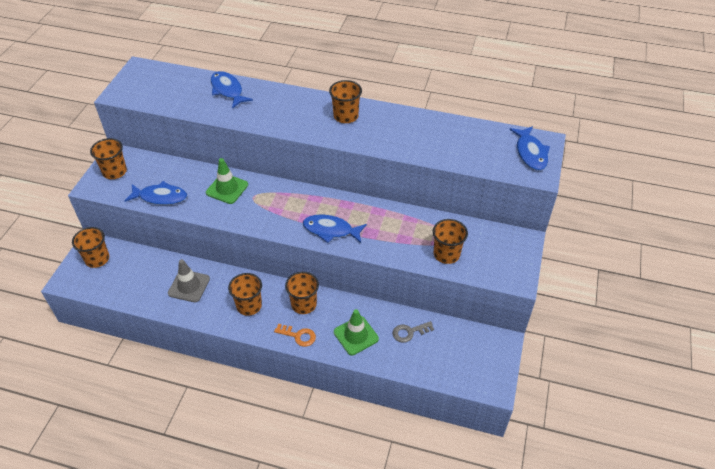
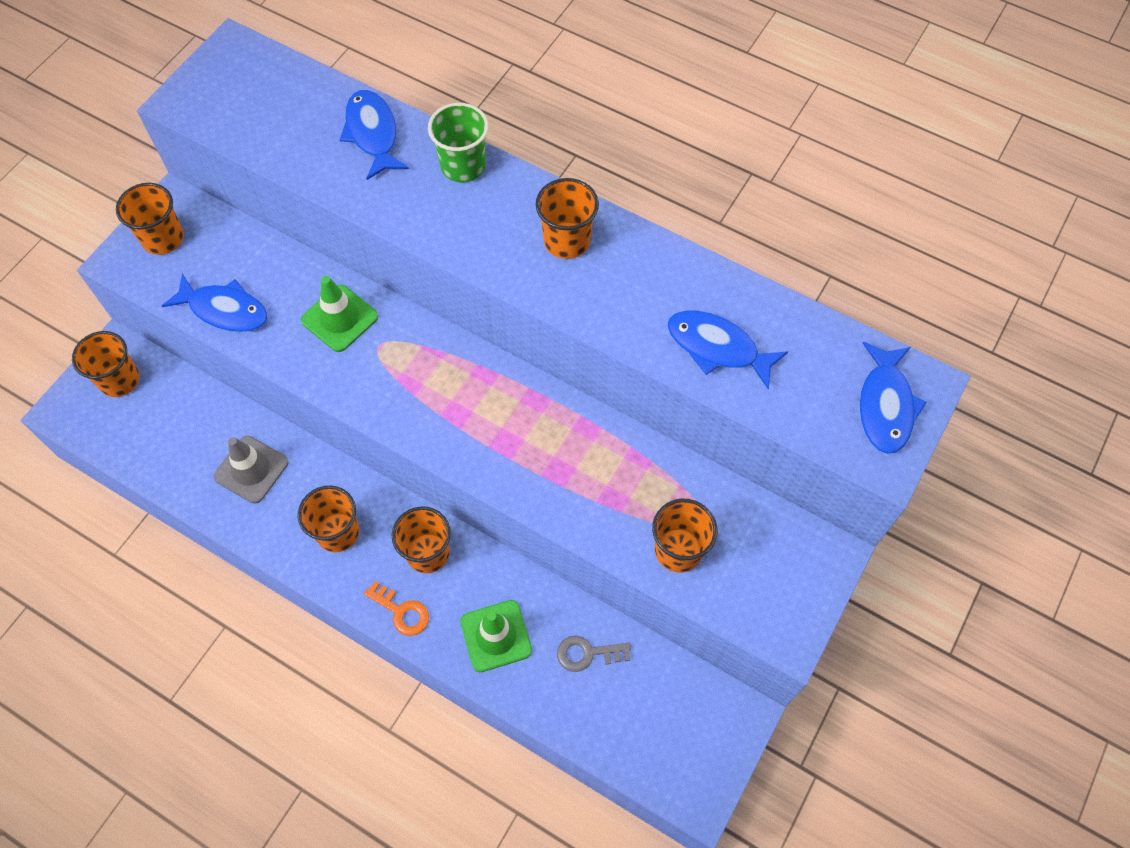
camera: 15 degrees right, 15 degrees up
blue fish [303,215,367,243] -> blue fish moved to [667,311,788,390]
none -> green cup [428,103,489,183]

